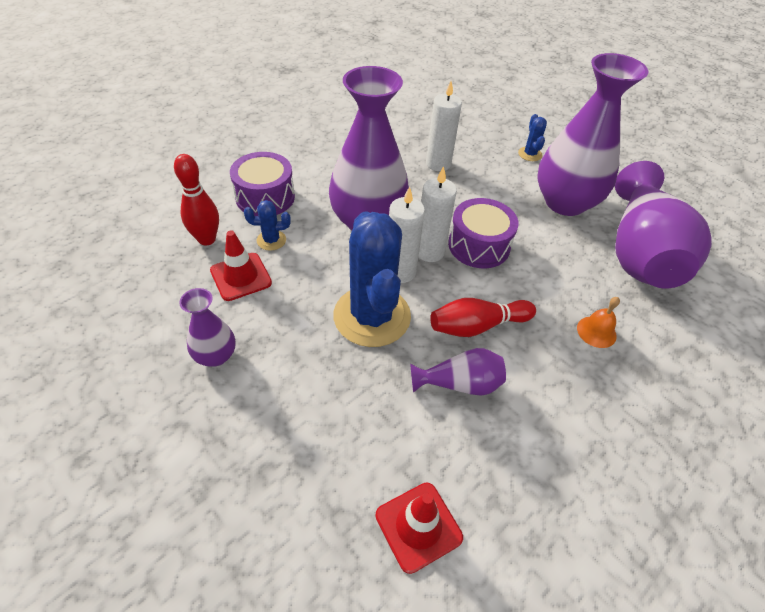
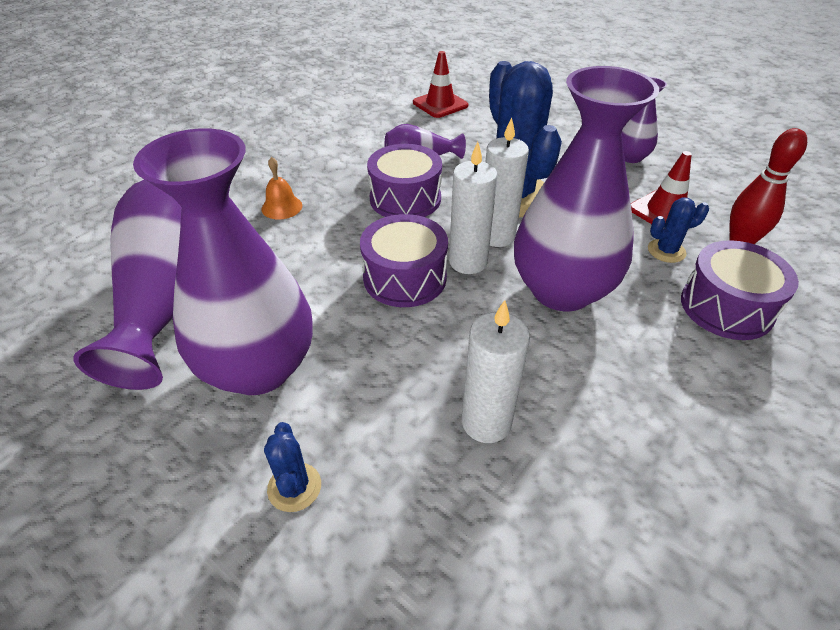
camera: 175 degrees right, 5 degrees down
red bowling pin [430,298,536,337] -> purple drum [367,144,442,217]

